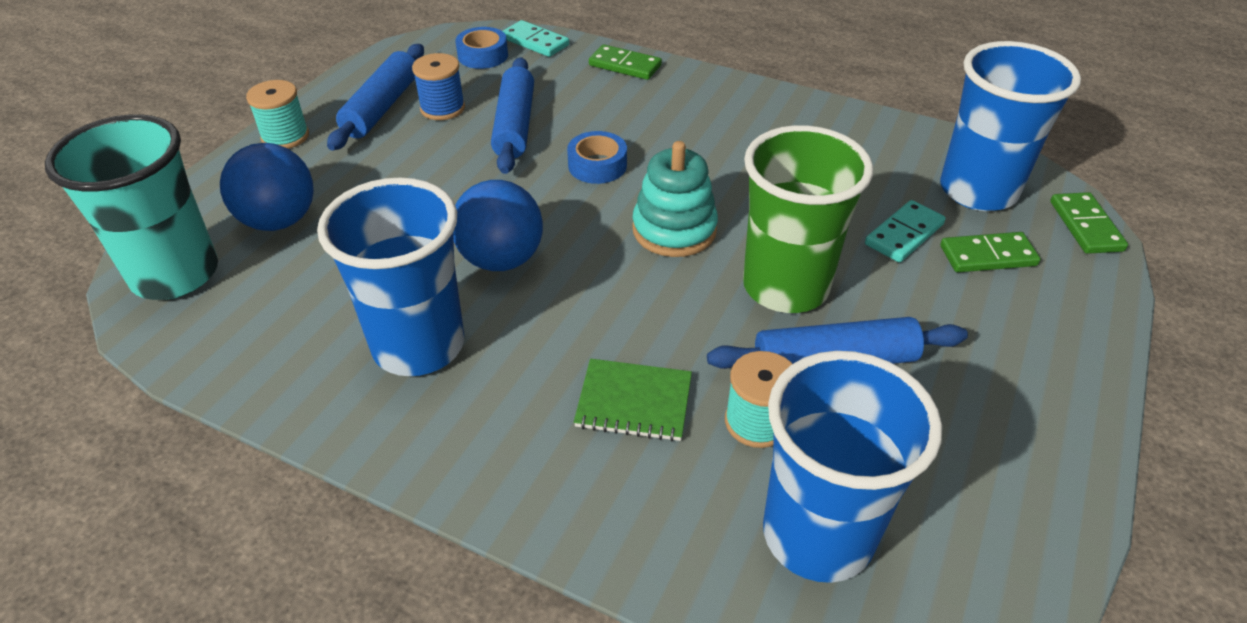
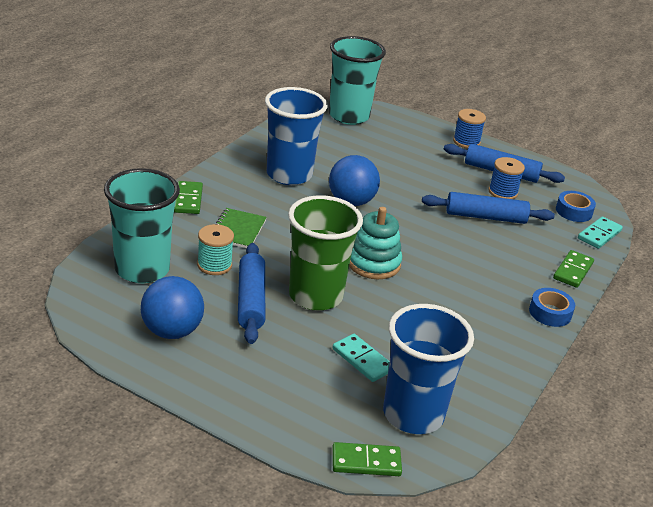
camera: 90 degrees right, 10 degrees down
blue ball [220,143,314,231] -> blue ball moved to [141,276,204,339]
turquoise spool [246,80,309,149] -> blue spool [453,109,486,148]
blue tape [567,131,627,184] -> blue tape moved to [529,288,575,327]
blue cup [763,351,942,583] -> turquoise cup [104,168,180,283]
green domino [940,232,1040,272] -> green domino moved to [174,181,203,214]

